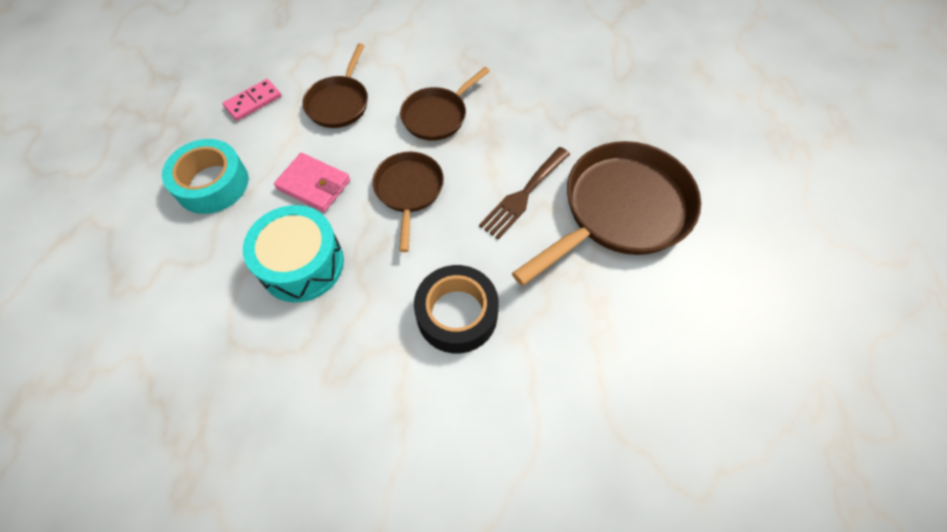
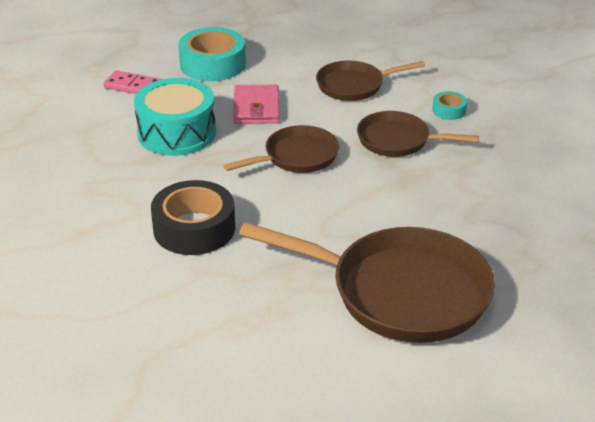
camera: 60 degrees right, 25 degrees down
pink domino [223,79,281,121] -> pink domino moved to [104,70,162,94]
brown fork [479,147,570,239] -> none
none -> turquoise tape [432,91,467,120]

